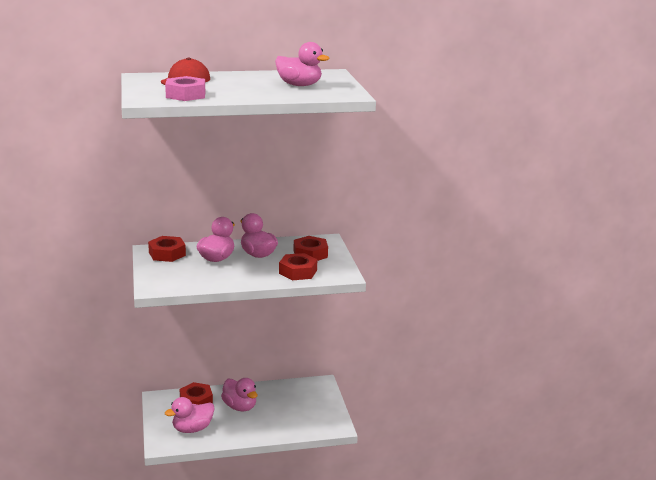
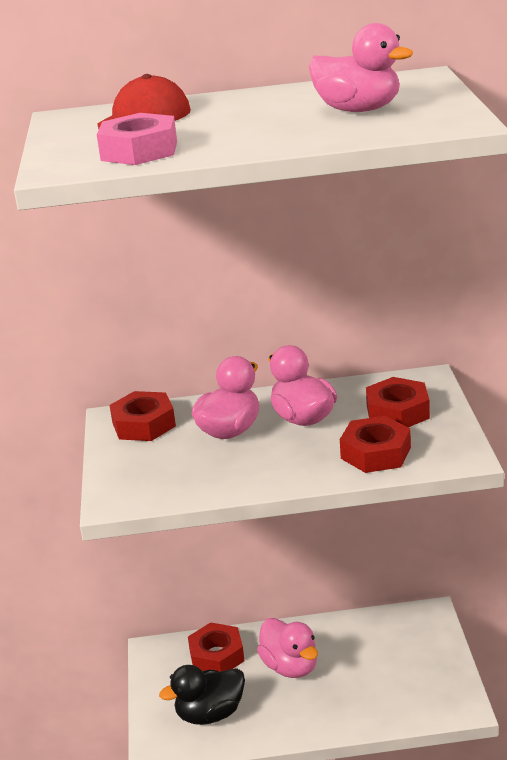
camera: 10 degrees right, 5 degrees up
pink duck [165,397,215,433] -> black duck [159,665,245,725]

